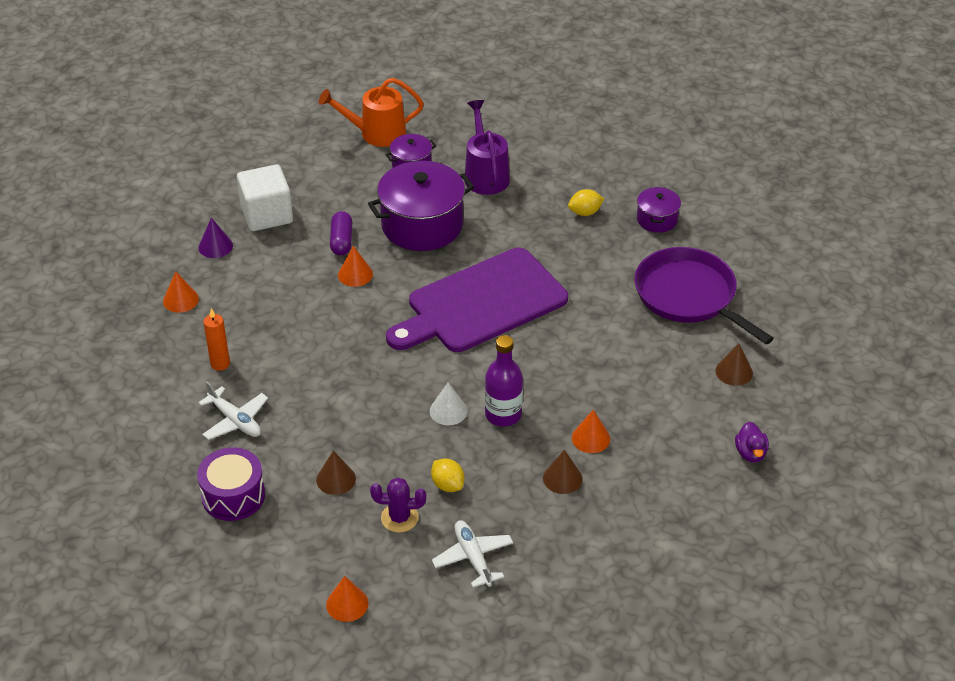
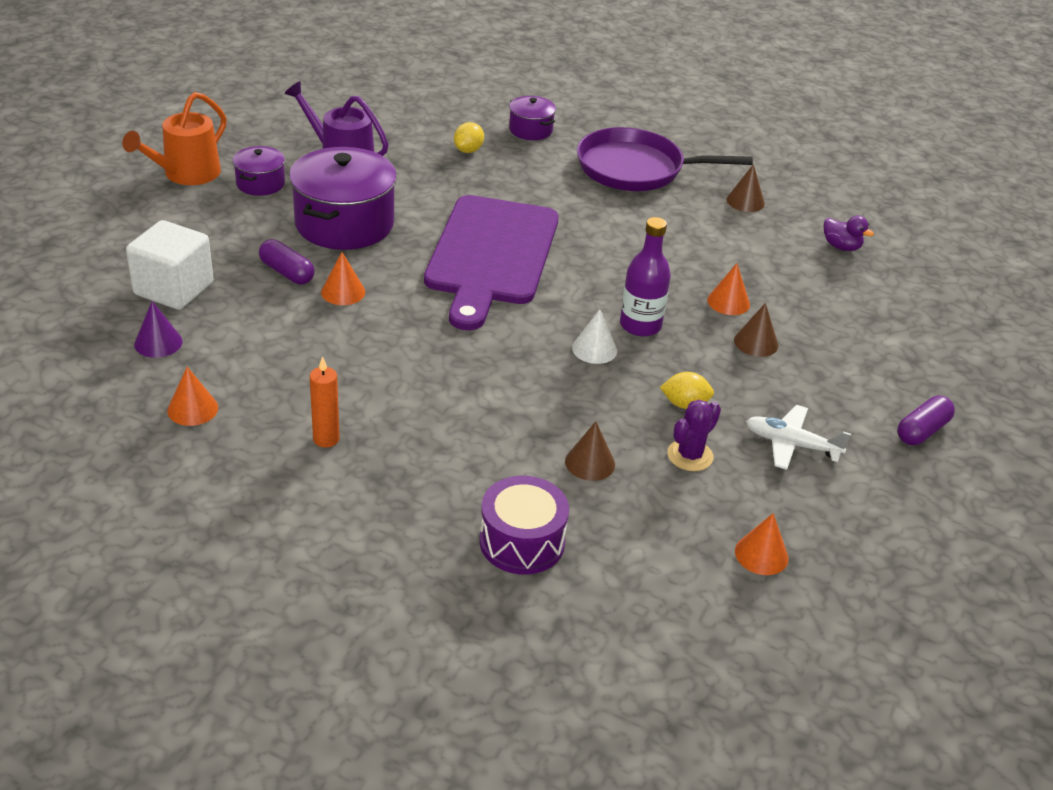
camera: 50 degrees left, 5 degrees down
white plane [198,382,268,440] -> none
none -> purple capsule [897,395,955,445]

